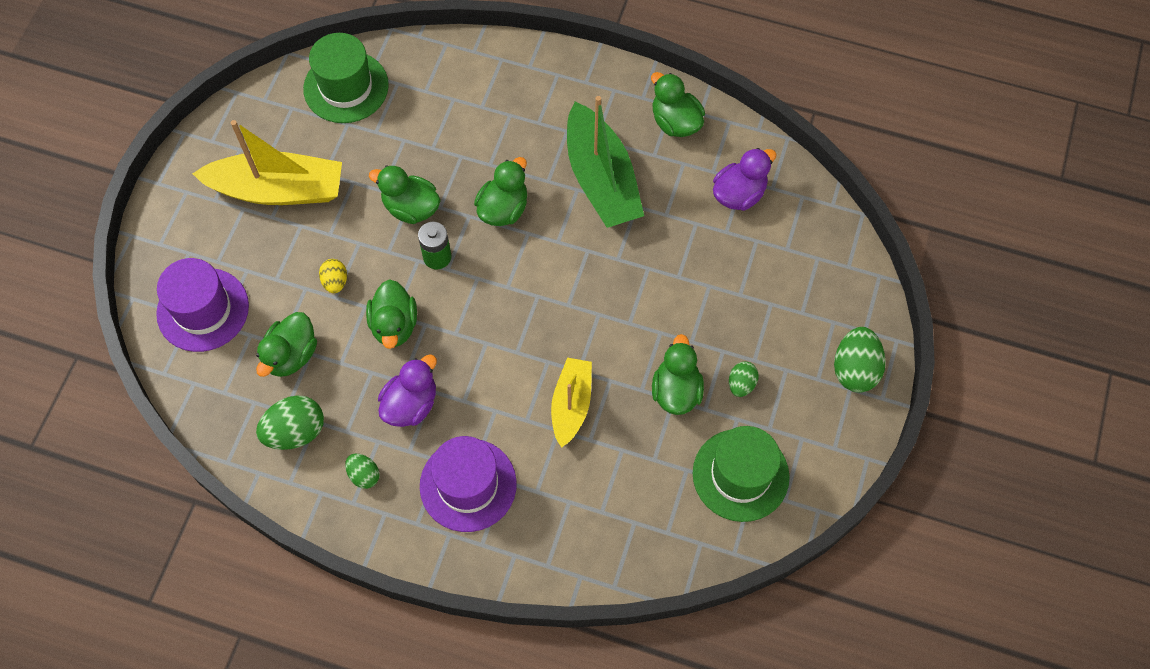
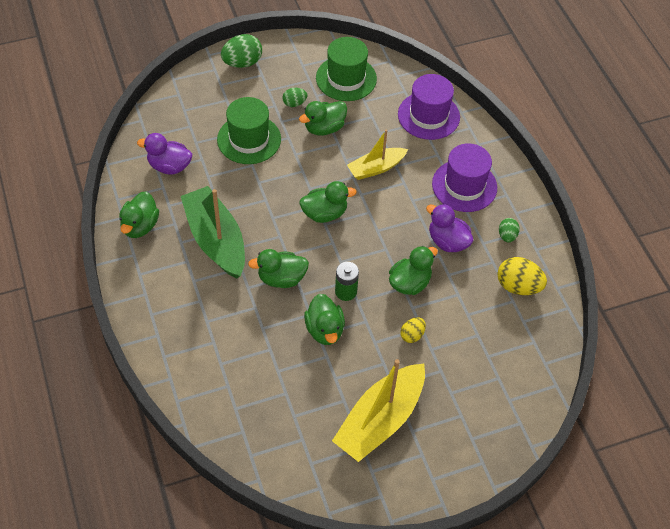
camera: 130 degrees left, 10 degrees down
purple hat [156,258,249,352] -> purple hat moved to [398,74,460,140]
yellow boat [192,120,342,205] -> yellow boat turned 105 degrees counterclockwise [332,359,425,462]
green duck [256,312,317,377] -> green duck moved to [299,181,357,223]
green egg [256,395,324,450] -> yellow egg [497,257,547,295]
green hat [303,33,389,123] -> green hat moved to [217,97,281,164]
purple duck [378,354,437,427] -> purple duck turned 45 degrees clockwise [426,204,474,252]
green boat [567,96,644,228] -> green boat turned 60 degrees counterclockwise [181,186,245,279]

